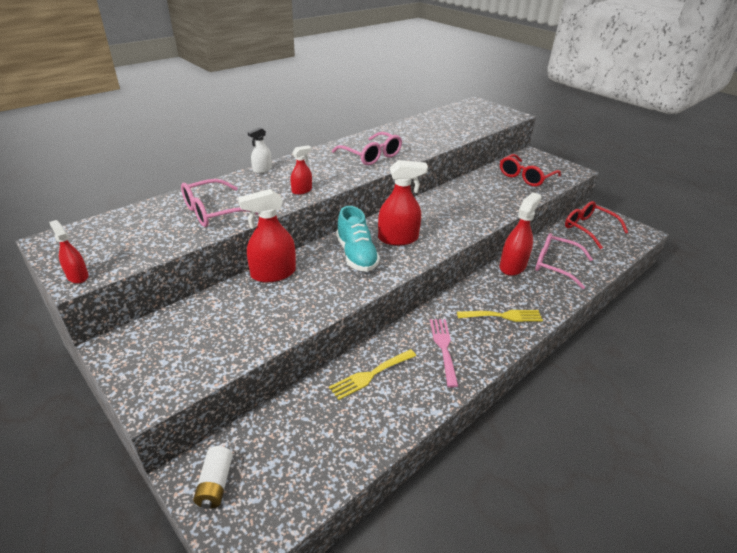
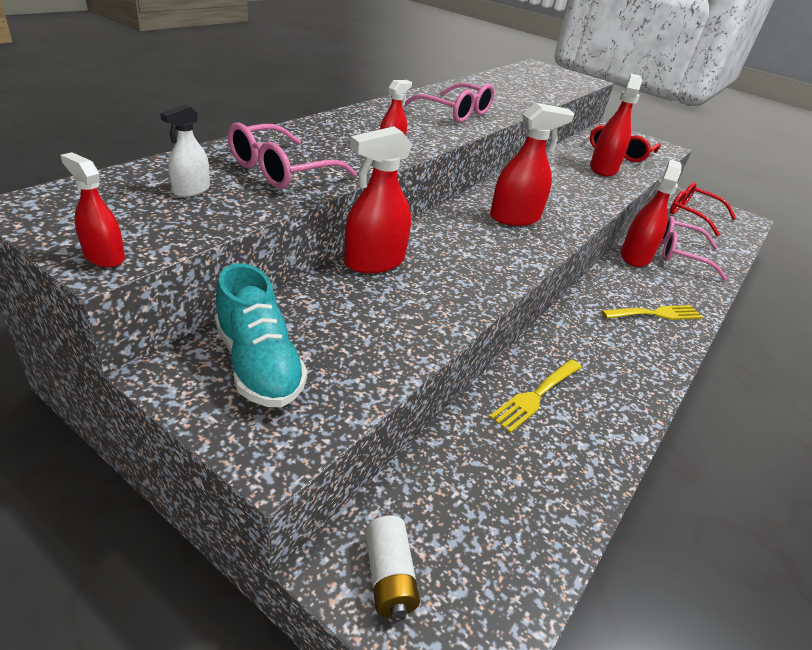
camera: 15 degrees left, 0 degrees up
white spray bottle [248,127,272,173] -> white spray bottle moved to [160,104,210,197]
turquoise shoe [336,206,380,272] -> turquoise shoe moved to [215,263,307,407]
pink fork [430,319,458,387] -> none
none -> red spray bottle [590,74,642,177]

